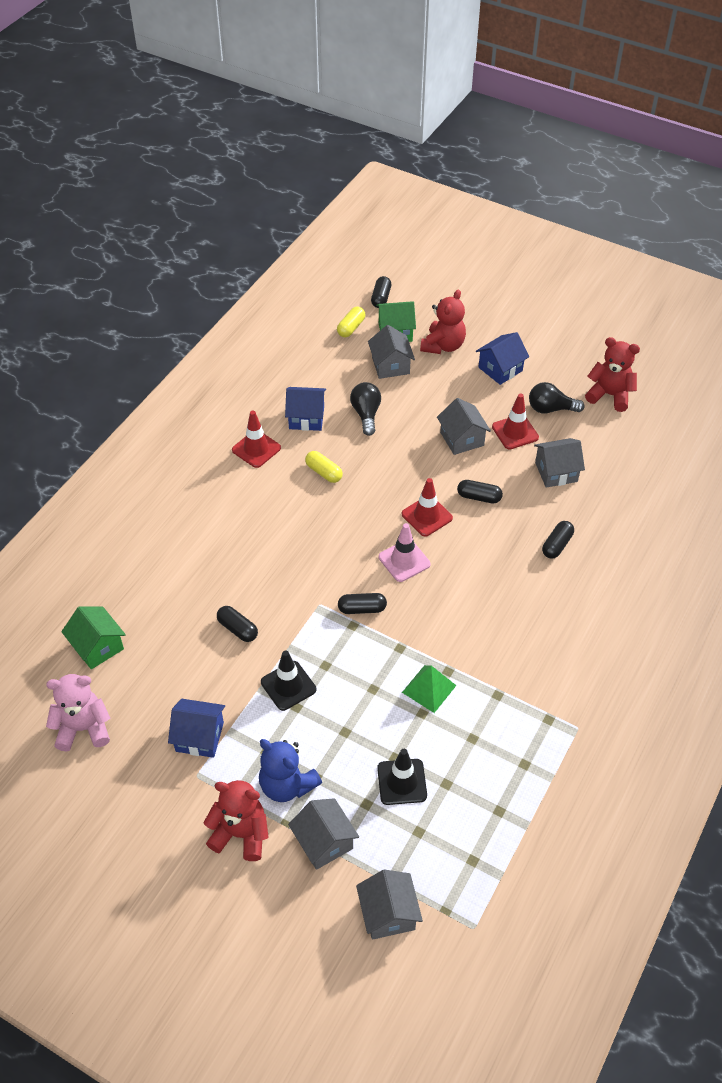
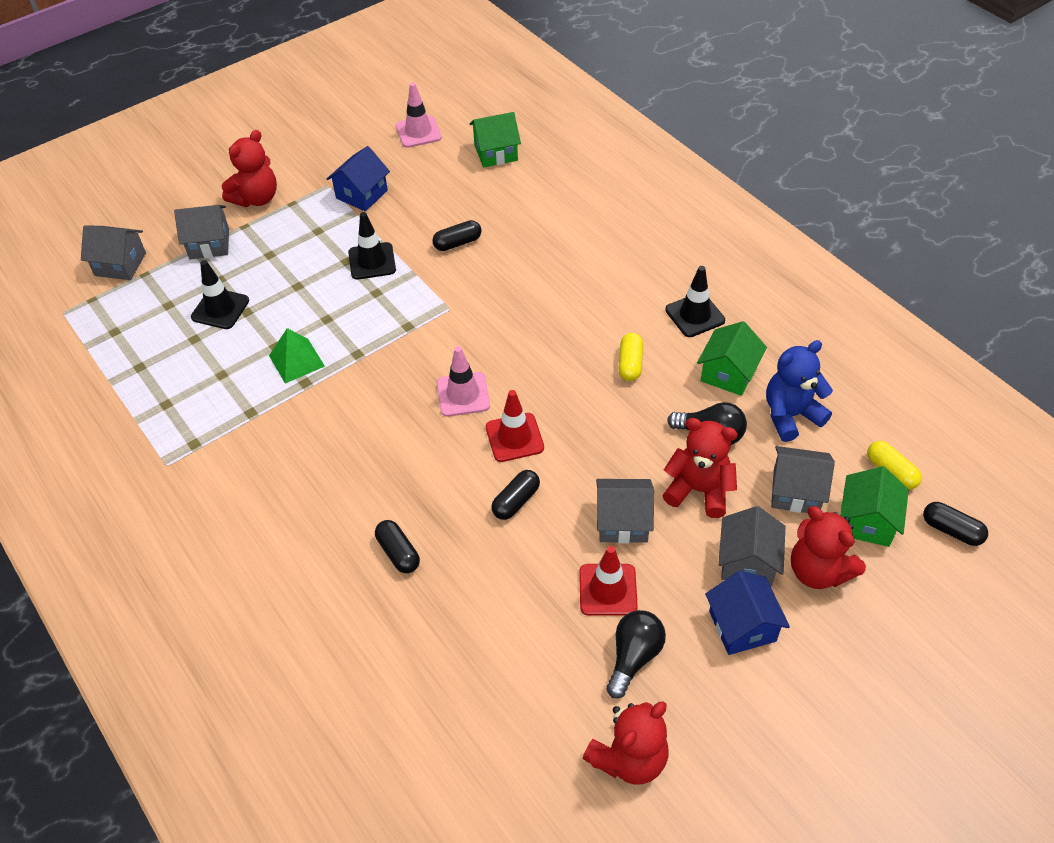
camera: 115 degrees right, 0 degrees up
pink teddy bear [46,674,110,752] -> pink traffic cone [396,83,442,148]
red traffic cone [232,410,281,468] -> black traffic cone [665,266,725,337]
blue teddy bear [259,739,322,802] -> blue teddy bear moved to [766,340,833,442]
blue house [285,387,326,431] -> green house [697,321,767,396]
yellow capsule [305,451,343,483] -> yellow capsule turned 60 degrees counterclockwise [618,333,643,381]
black capsule [338,593,387,614] -> none
grey house [534,438,585,488] -> grey house moved to [718,506,786,587]
none -> red teddy bear [662,418,738,518]

